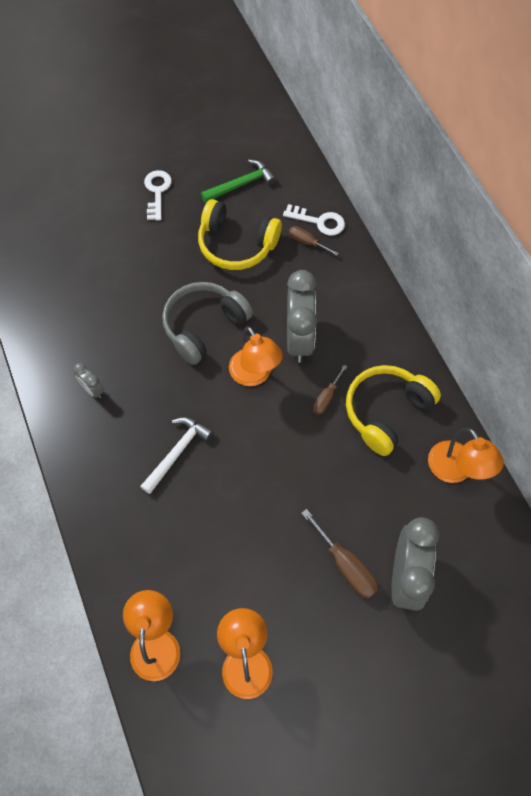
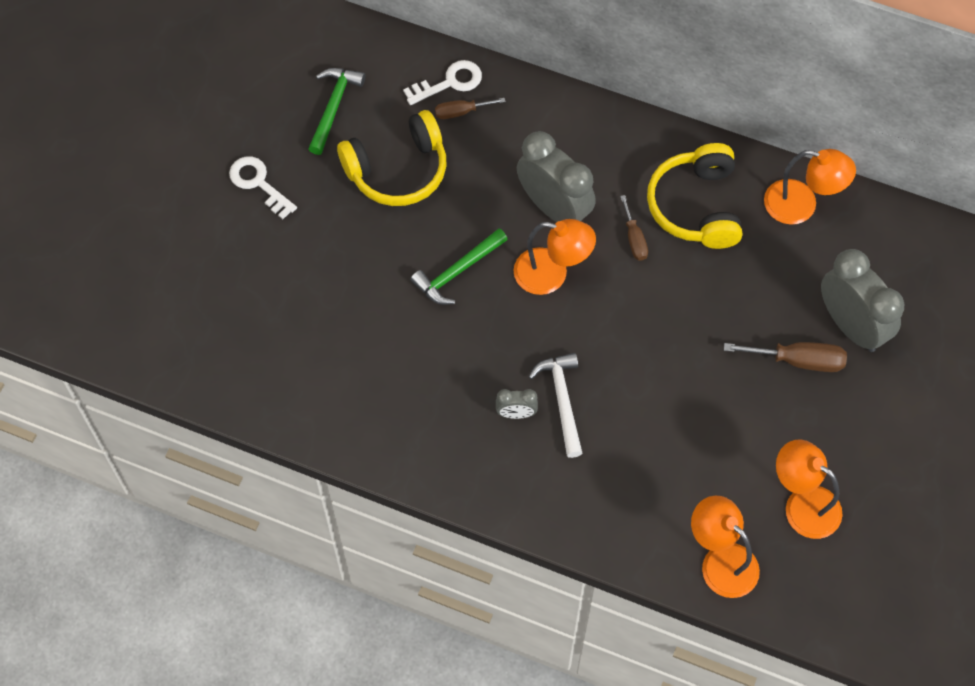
camera: 45 degrees left, 0 degrees up
grey clock [73,363,104,398] -> grey clock moved to [496,389,538,419]
grey headphones [162,282,253,365] -> green hammer [410,229,508,305]

